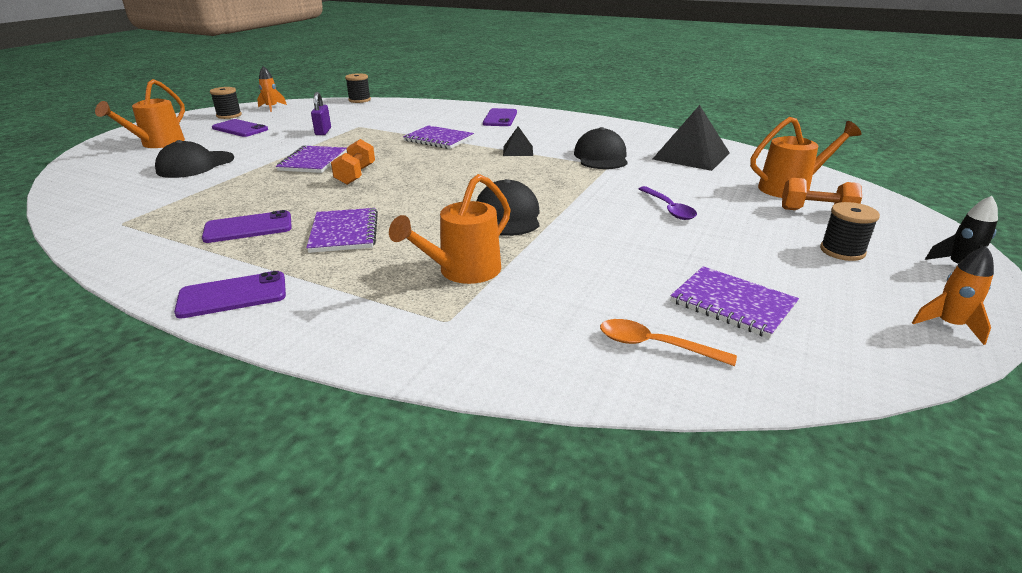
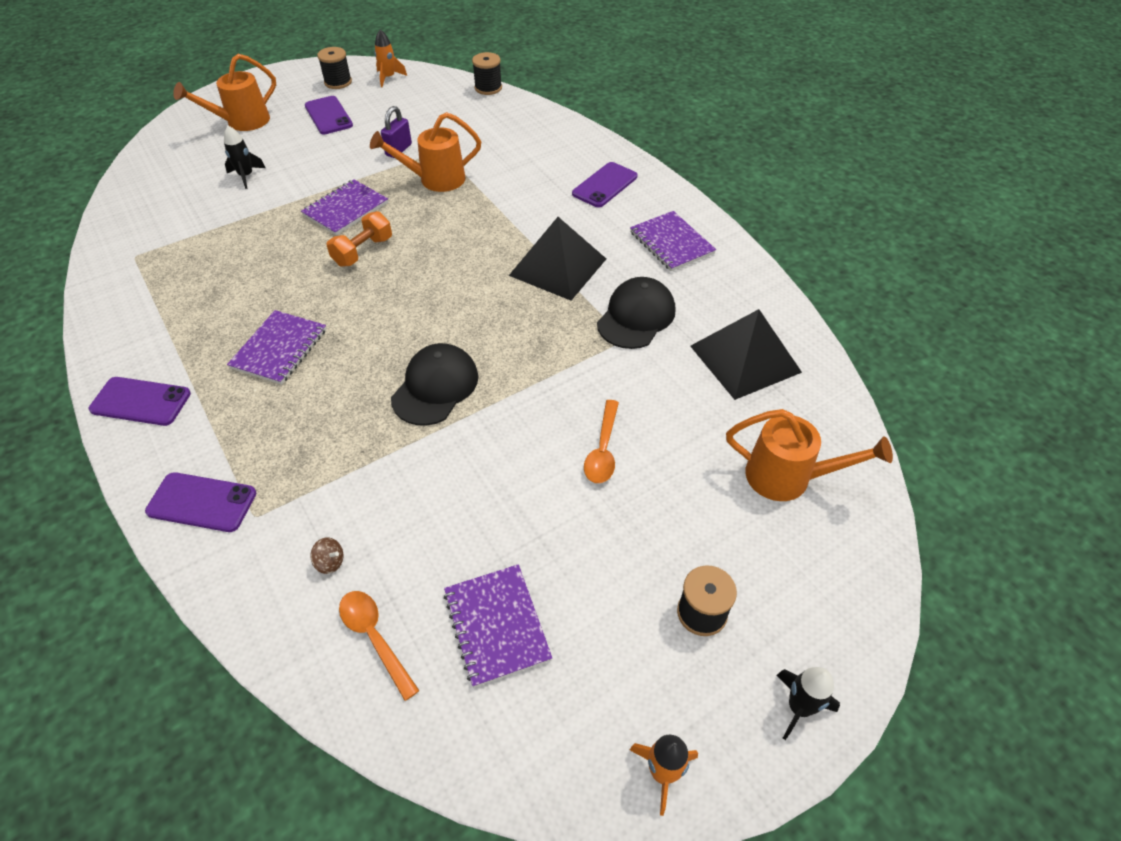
camera: 30 degrees right, 20 degrees up
black cap [155,140,234,178] -> black rocket [224,126,266,189]
purple phone [202,210,292,243] -> purple phone moved to [145,472,256,532]
orange watering can [389,174,511,284] -> orange watering can moved to [370,112,481,192]
purple notebook [403,125,474,149] -> purple notebook moved to [630,211,716,271]
black pyramid [503,126,533,156] -> black pyramid [509,217,606,301], size x1.95
purple spoon [639,186,697,220] -> orange spoon [584,400,619,483]
orange dumbbell [782,178,862,210] -> none
none -> brown spinning top [310,537,343,574]

